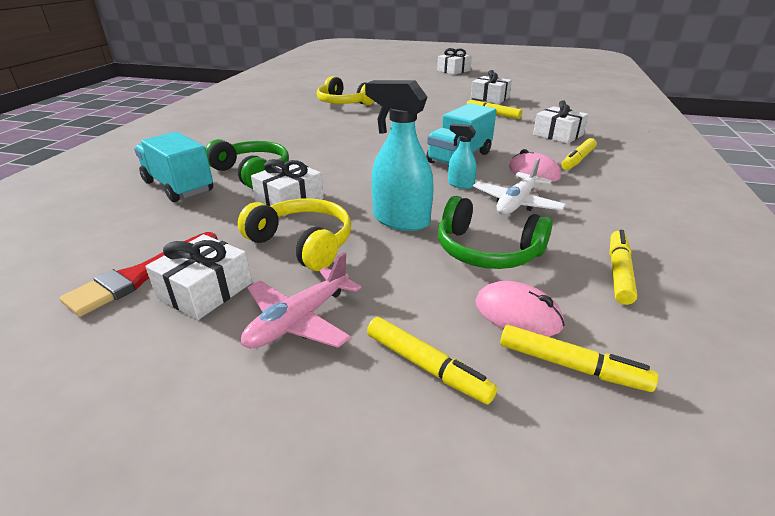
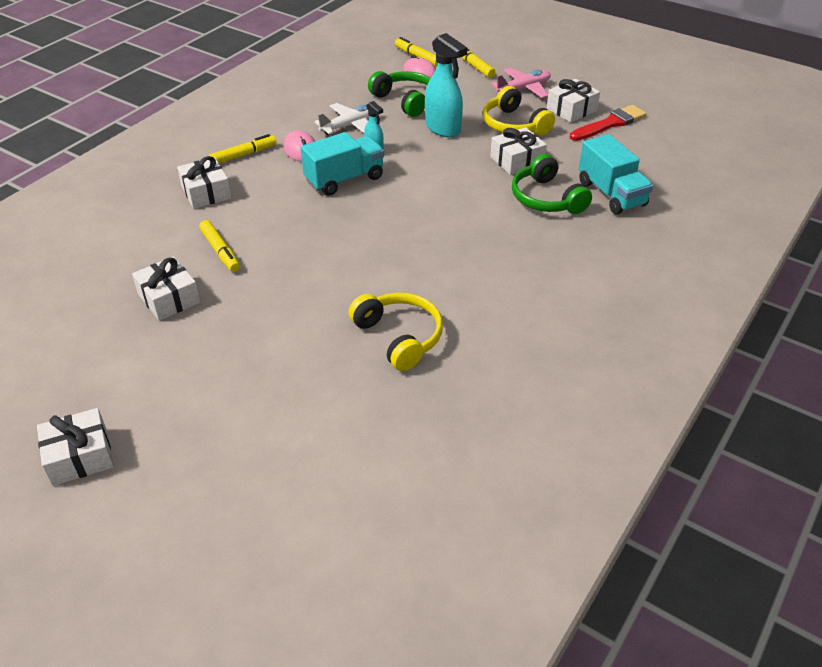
camera: 160 degrees left, 10 degrees up
yellow marker [610,230,637,305] -> none

